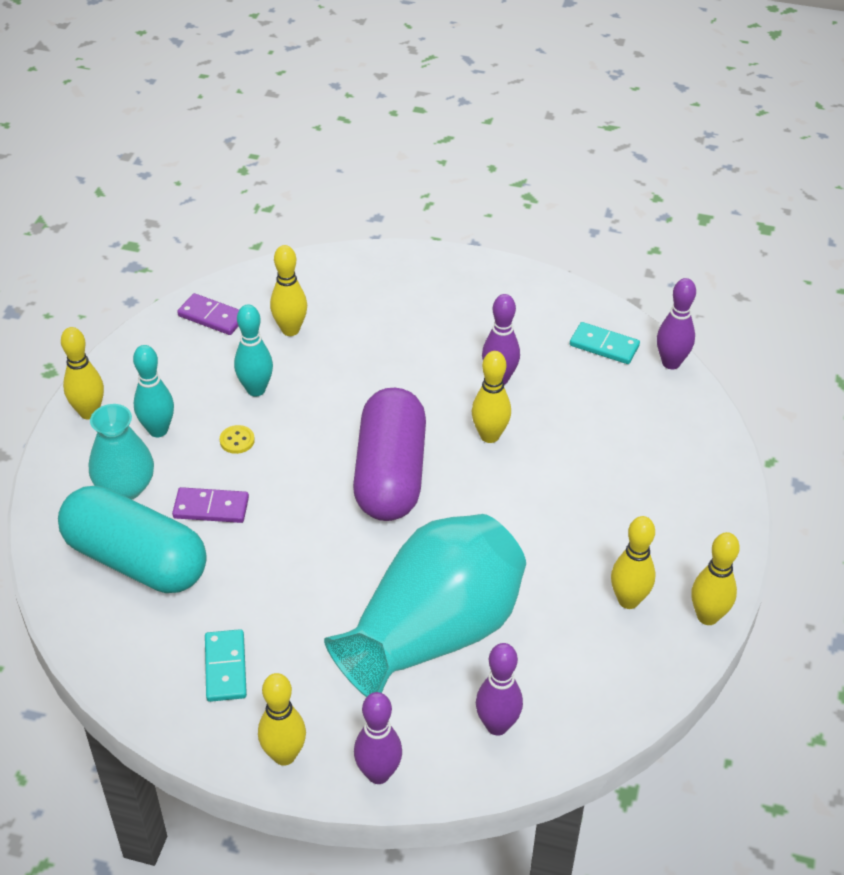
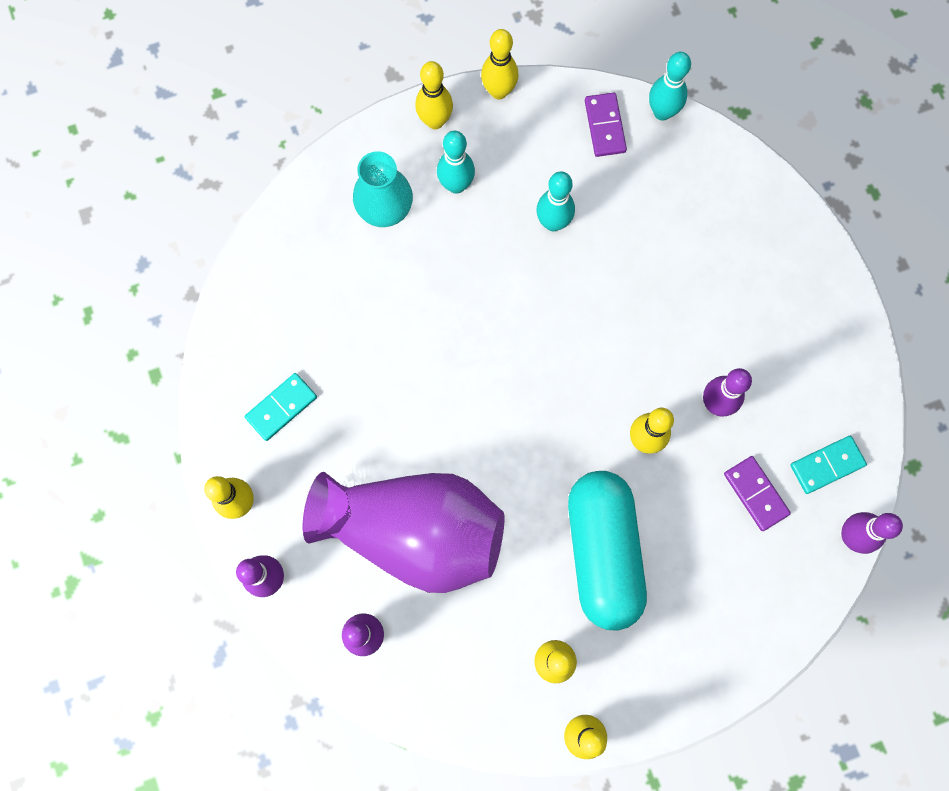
camera: 55 degrees right, 30 degrees up
turquoise capsule [58,486,207,593] -> turquoise capsule moved to [568,471,647,631]
purple domino [172,487,249,523] -> purple domino moved to [724,456,791,531]
yellow button [220,425,255,454] -> none
yellow bowling pin [270,245,307,336] -> yellow bowling pin moved to [481,29,519,100]
turquoise vase [324,514,526,697] -> purple vase [303,472,505,593]
purple capsule [353,388,426,521] -> none
turquoise domino [570,322,640,364] -> turquoise domino turned 75 degrees clockwise [790,436,867,494]
none -> turquoise bowling pin [649,52,691,120]

